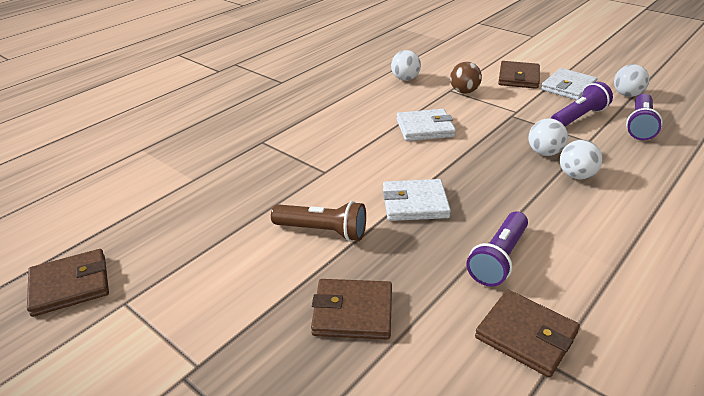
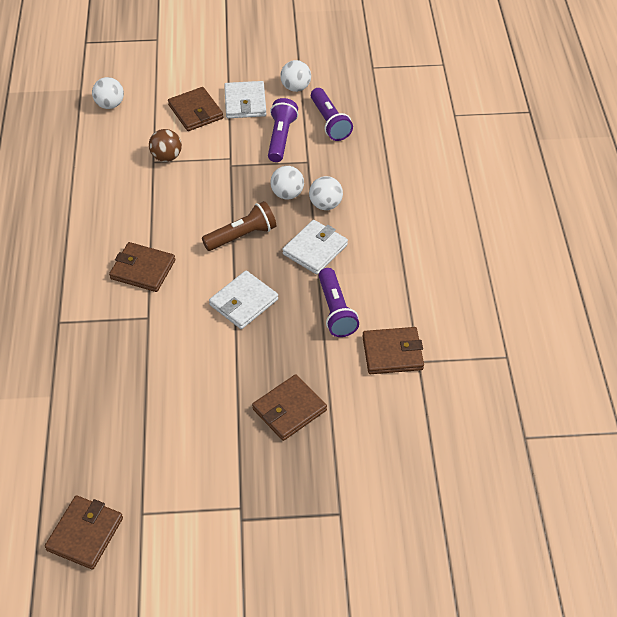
camera: 45 degrees left, 15 degrees up
brown flashlight [271,201,366,241] -> brown flashlight moved to [202,201,276,251]
white ball [391,50,421,81] -> white ball moved to [92,77,124,109]
white wallet [397,109,456,141] -> white wallet moved to [282,220,348,274]
none -> brown wallet [109,242,175,292]

